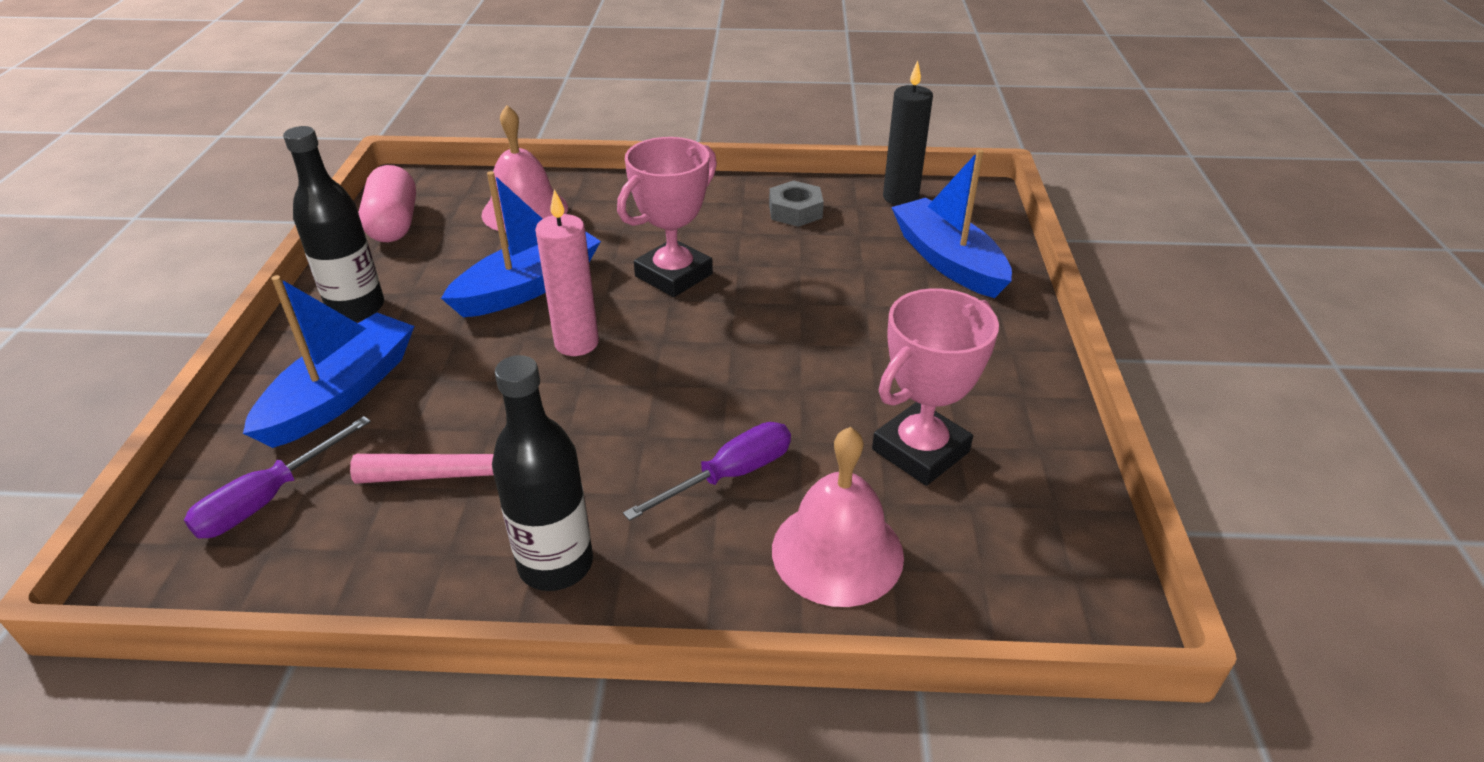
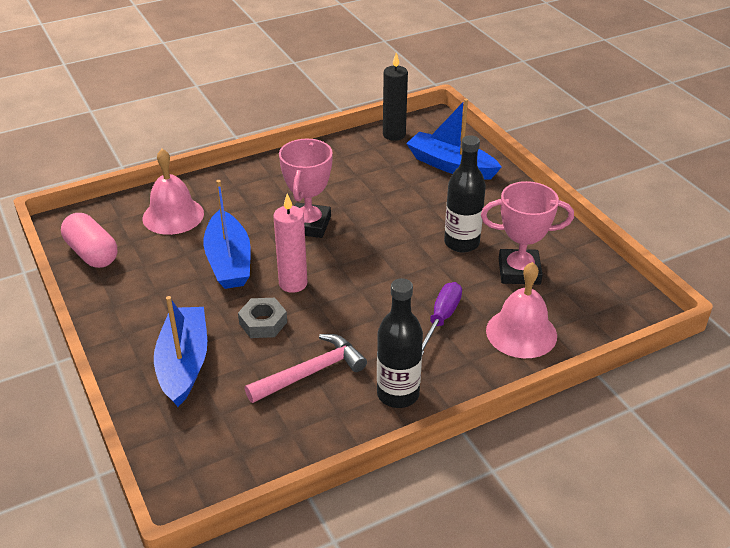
camera: 30 degrees left, 0 degrees up
purple screwdriver [184,416,371,539] -> none
black bottle [283,126,384,322] -> black bottle moved to [444,135,486,252]
blue boat [441,171,601,317] -> blue boat turned 150 degrees clockwise [203,180,251,289]
grey nut [769,180,824,227] -> grey nut moved to [238,298,287,338]
pink trophy [872,288,999,486] -> pink trophy turned 75 degrees clockwise [481,181,574,284]

